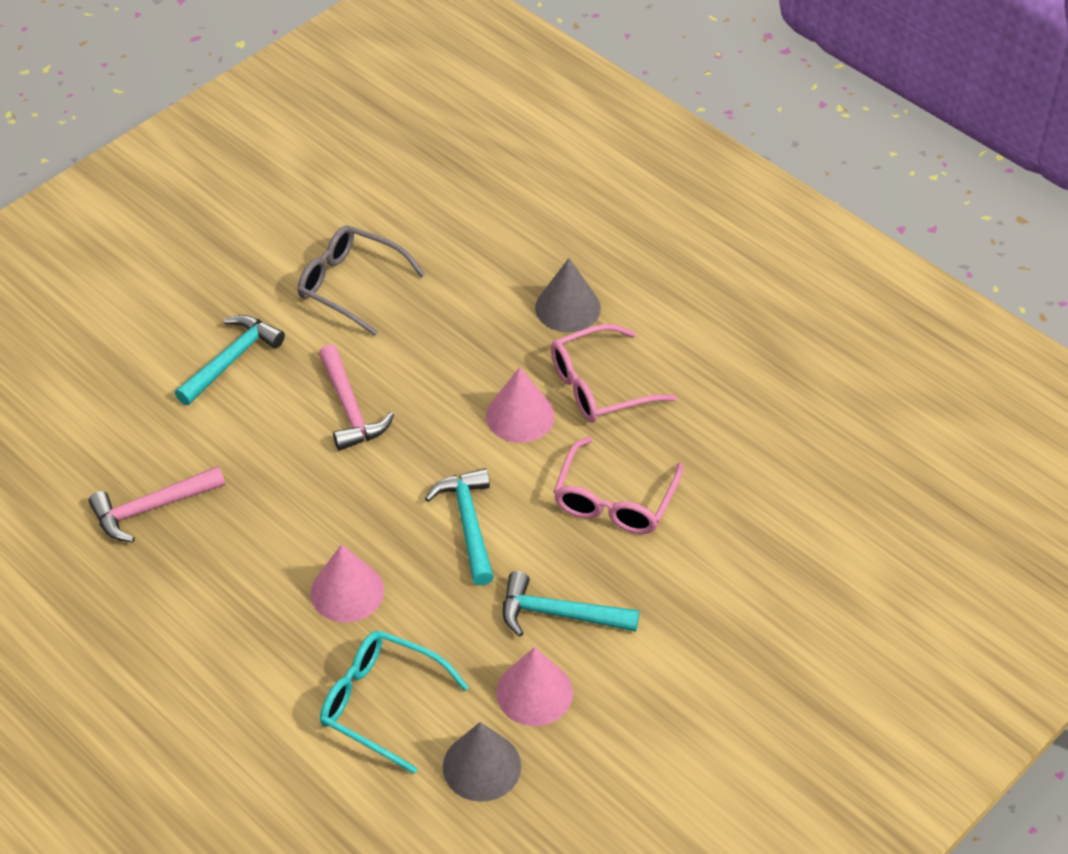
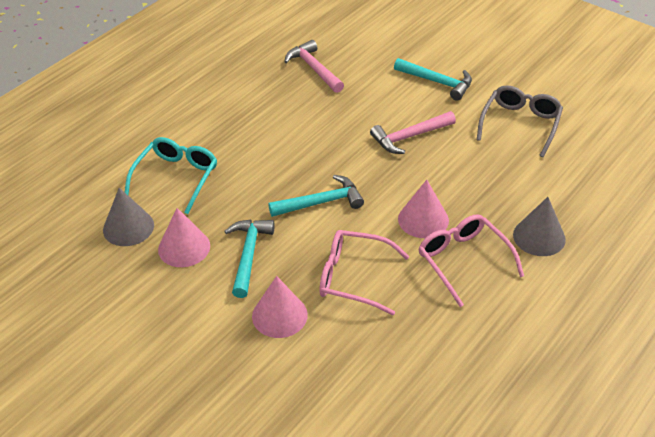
camera: 85 degrees right, 5 degrees down
pink cone [311,544,384,623] -> pink cone moved to [252,276,308,338]

